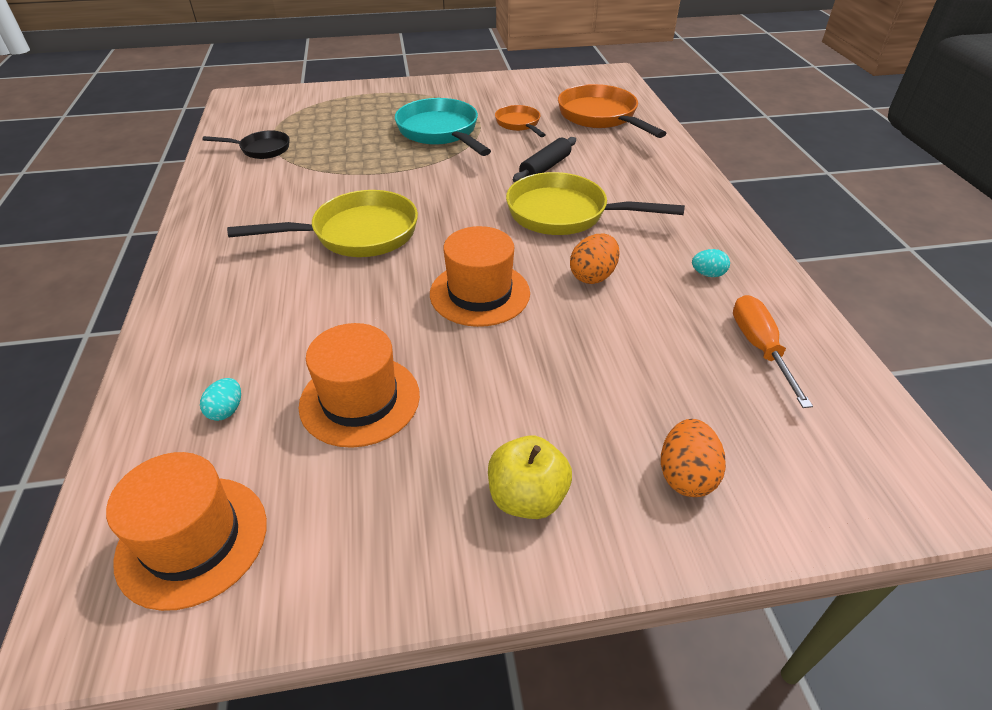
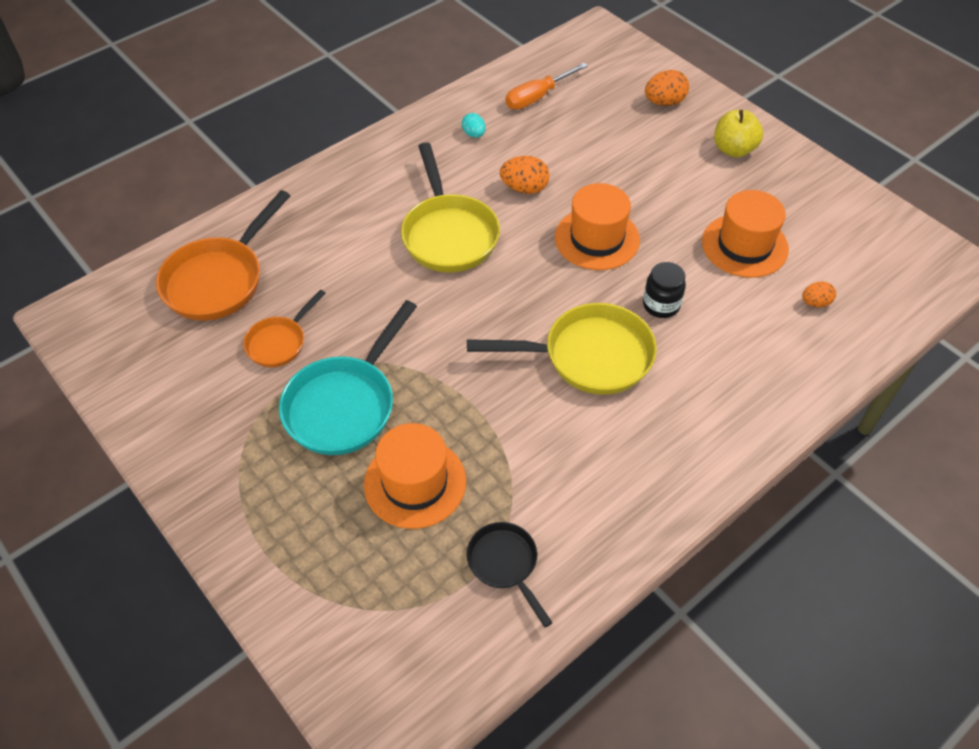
camera: 120 degrees left, 10 degrees up
orange hat [106,452,267,611] -> orange hat moved to [364,423,466,529]
turquoise egg [200,378,241,421] -> orange egg [802,281,836,308]
yellow pan [227,190,418,257] -> yellow pan turned 135 degrees clockwise [467,303,657,395]
black rolling pin [513,137,576,182] -> none
none -> black jar [643,262,686,318]

